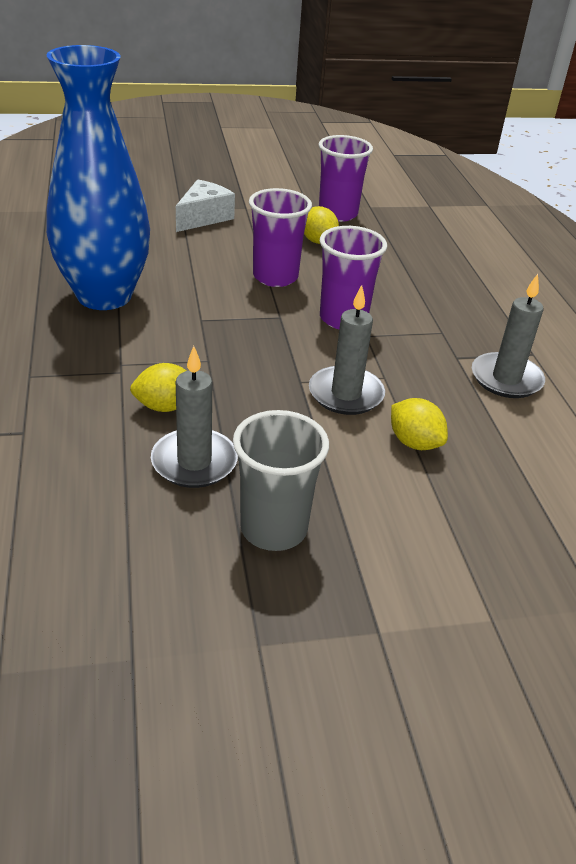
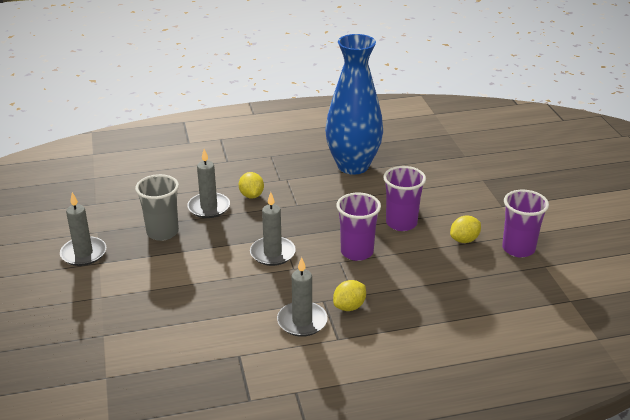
camera: 90 degrees right, 5 degrees down
white cheese [176,179,235,232] -> none
yellow lemon [391,398,448,450] -> yellow lemon moved to [333,280,366,311]
none -> grey candle [60,192,106,266]

